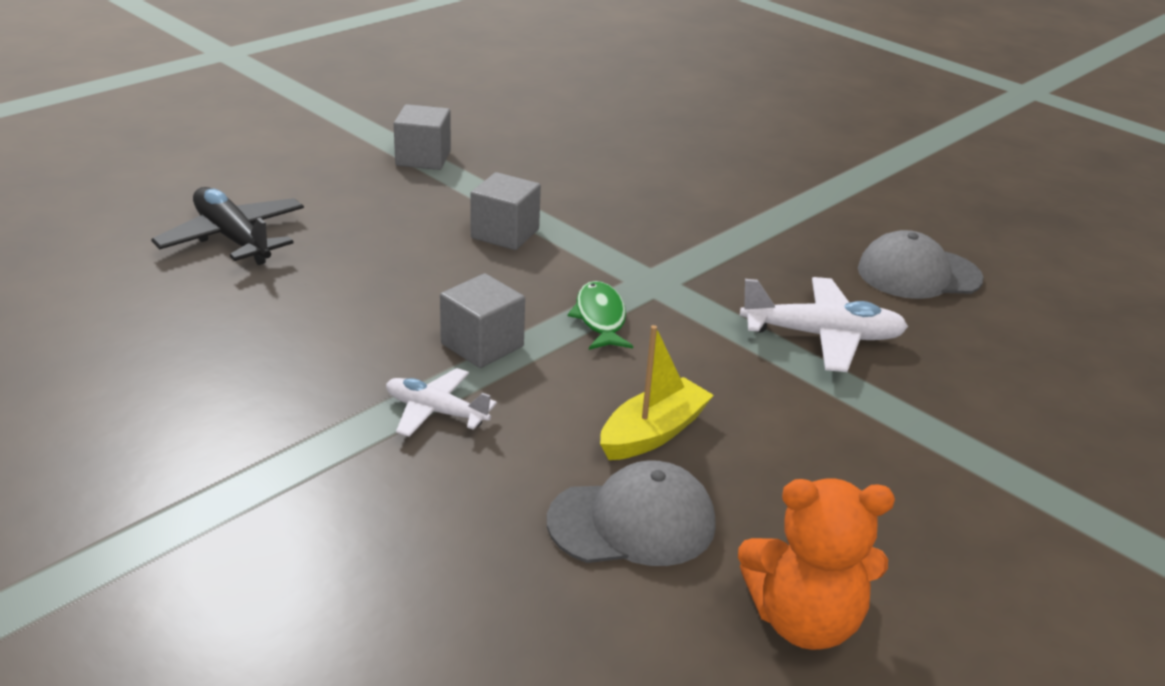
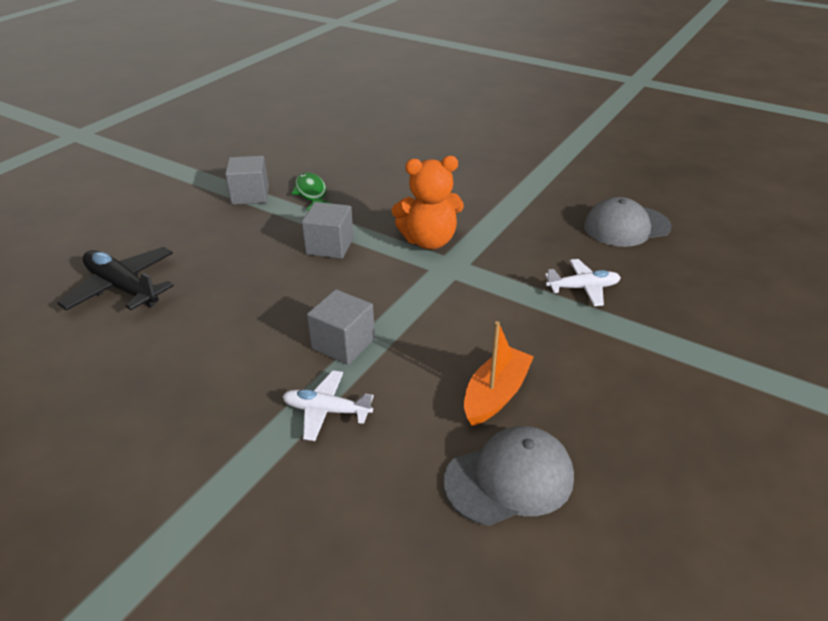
camera: 10 degrees left, 5 degrees up
green fish [568,281,633,350] -> green fish moved to [291,173,333,211]
yellow boat [600,325,714,460] -> orange boat [464,321,534,426]
orange teddy bear [738,478,895,650] -> orange teddy bear moved to [392,156,464,249]
white plane [740,277,908,372] -> white plane [545,259,621,306], size x0.63

